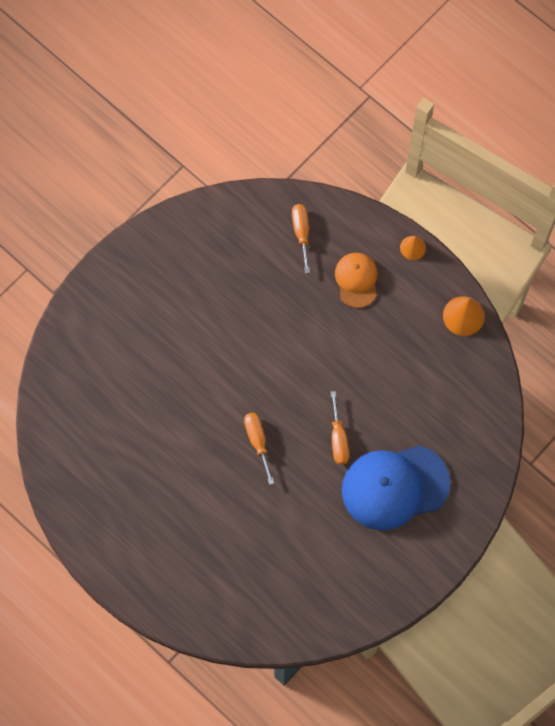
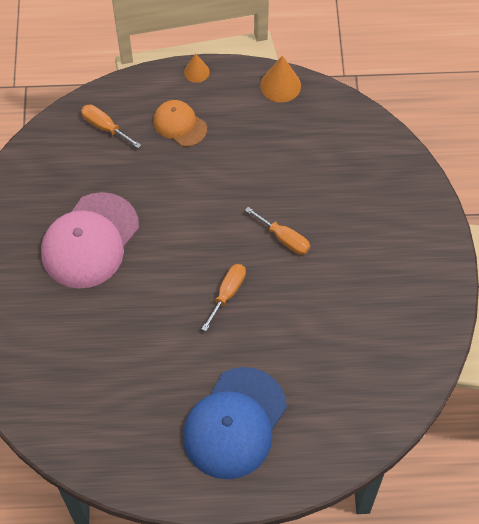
camera: 45 degrees left, 10 degrees down
orange screwdriver [244,413,274,485] -> orange screwdriver turned 90 degrees clockwise [202,264,246,331]
blue cap [342,445,451,530] -> blue cap moved to [183,367,287,479]
none -> pink cap [41,192,139,289]

